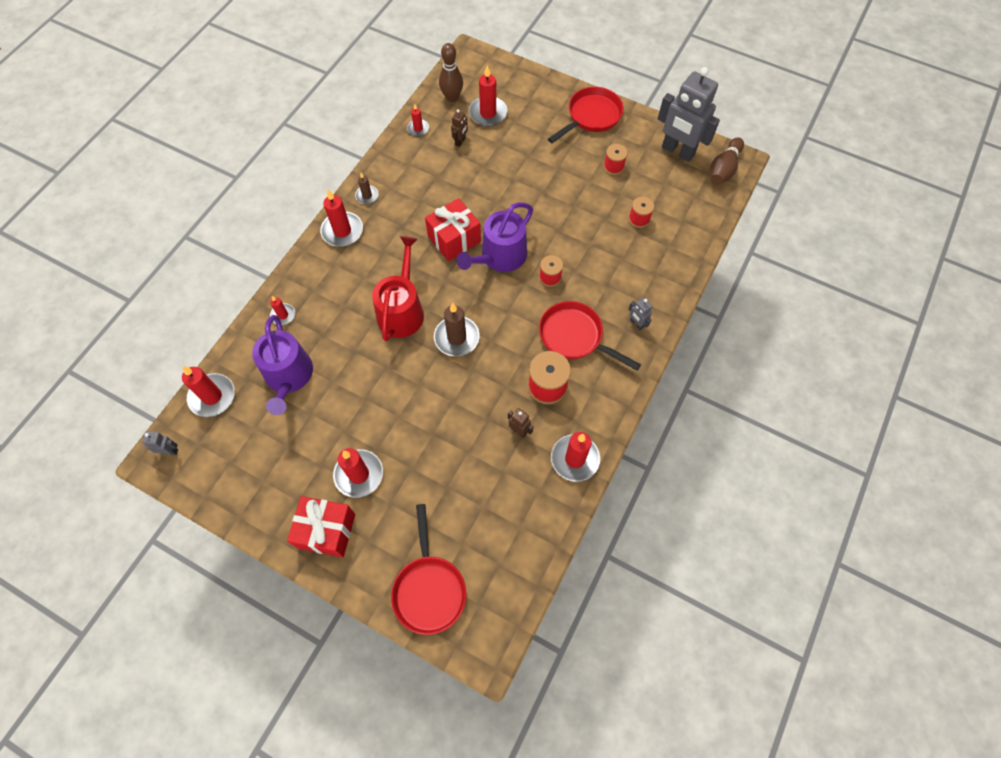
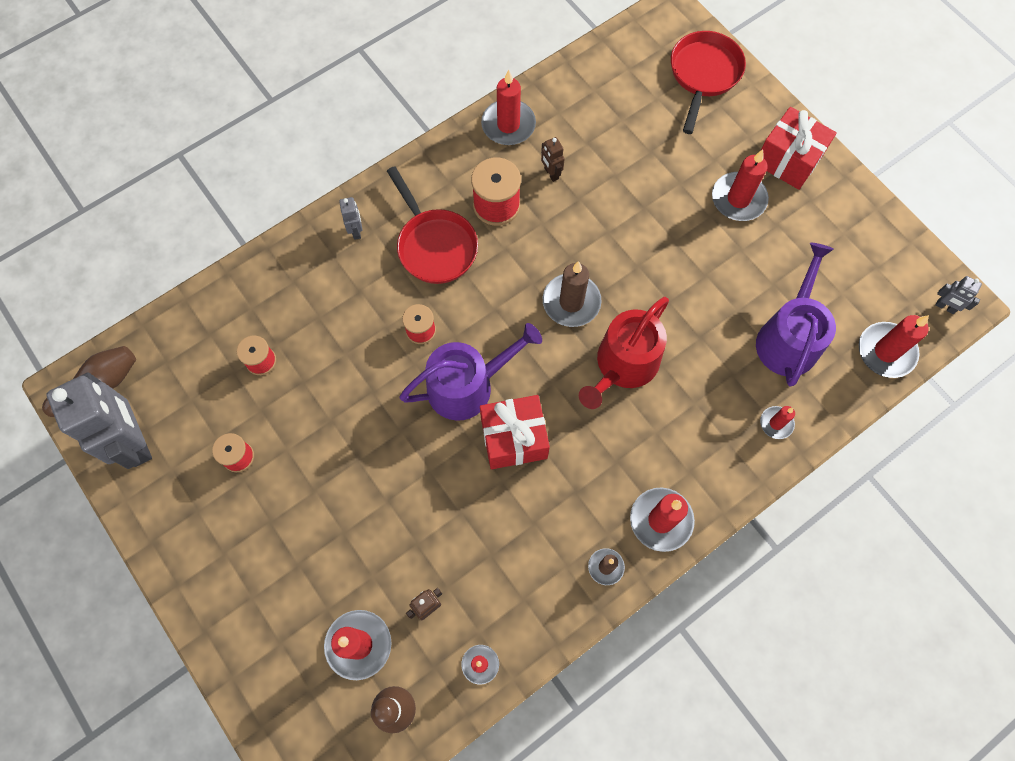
camera: 155 degrees left, 5 degrees up
red pan [548,87,624,143] -> none

